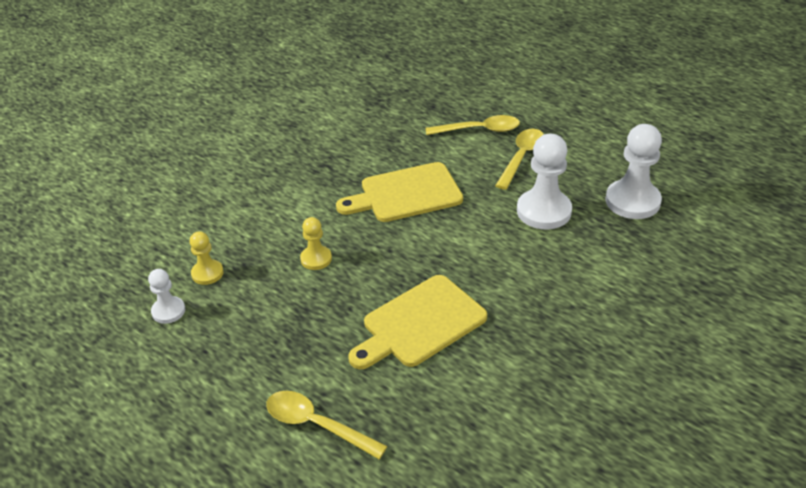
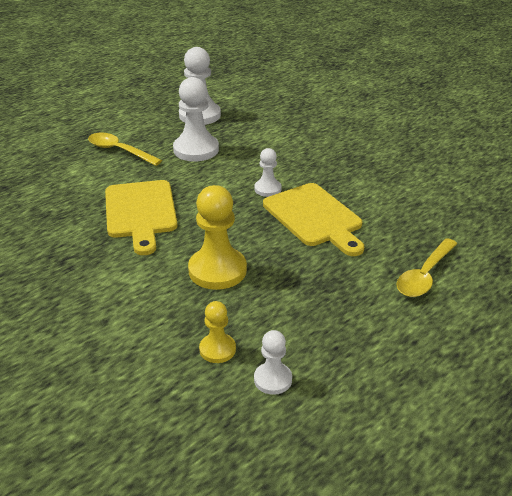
camera: 85 degrees left, 5 degrees down
yellow pawn [300,217,332,270] -> yellow pawn [188,185,247,290], size x1.82
yellow spoon [425,115,520,135] -> none
none -> white pawn [254,148,282,197]

